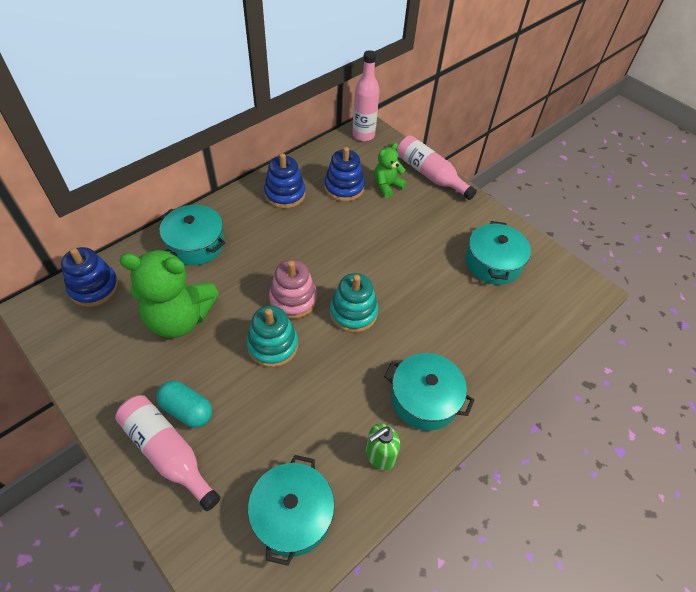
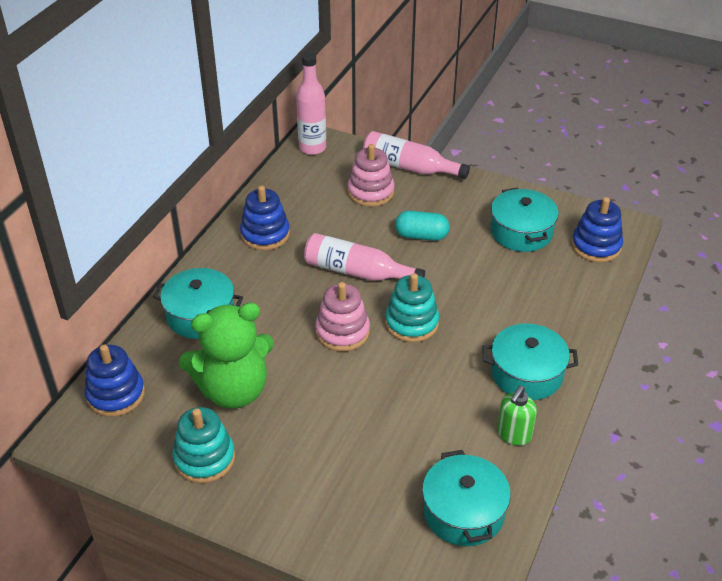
camera: 20 degrees left, 10 degrees down
pink bottle [115,395,220,511] -> pink bottle moved to [304,233,425,281]
turquoise capsule [156,381,212,428] -> turquoise capsule moved to [395,211,450,241]
turquoise stacking toy [247,306,298,368] -> turquoise stacking toy moved to [173,407,235,483]
blue stacking toy [324,147,365,202] -> blue stacking toy moved to [571,197,623,262]
green teddy bear [374,143,407,198] -> pink stacking toy [347,144,395,207]

